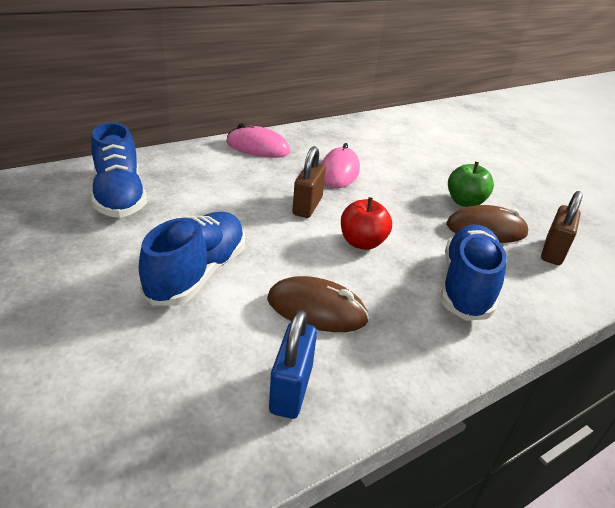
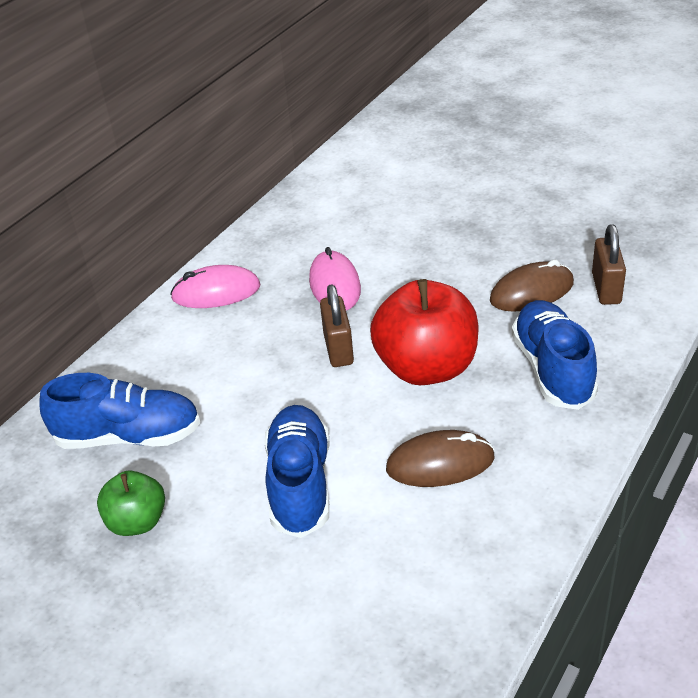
camera: 20 degrees left, 5 degrees up
blue shoe [91,122,147,218] -> blue shoe turned 45 degrees counterclockwise [39,373,200,449]
blue padlock [269,310,317,419] -> none
red apple [341,197,392,250] -> red apple [370,279,478,385], size x1.82
green apple [448,162,494,207] -> green apple moved to [97,471,165,536]

